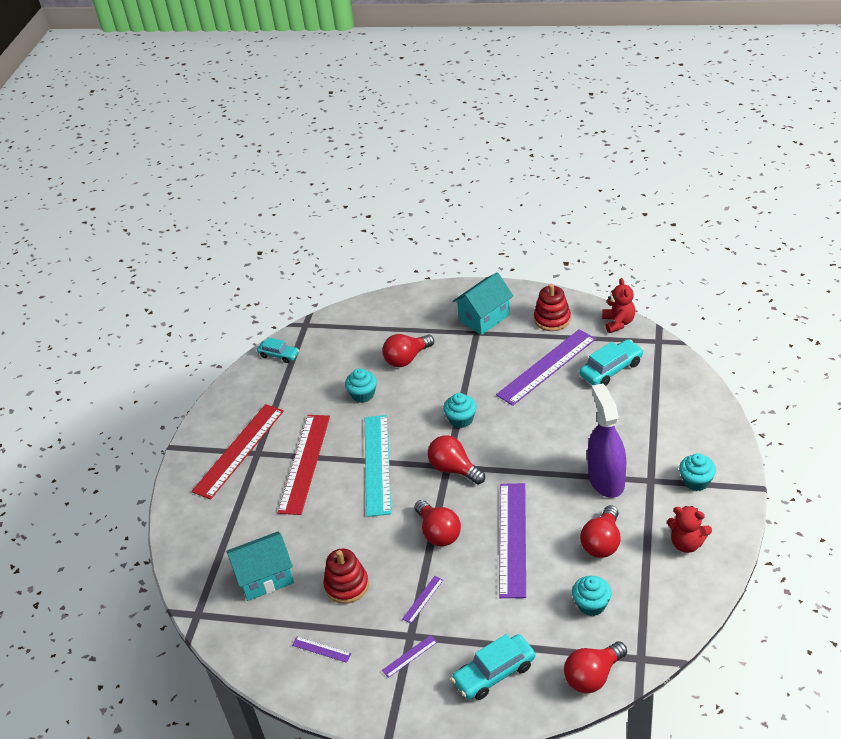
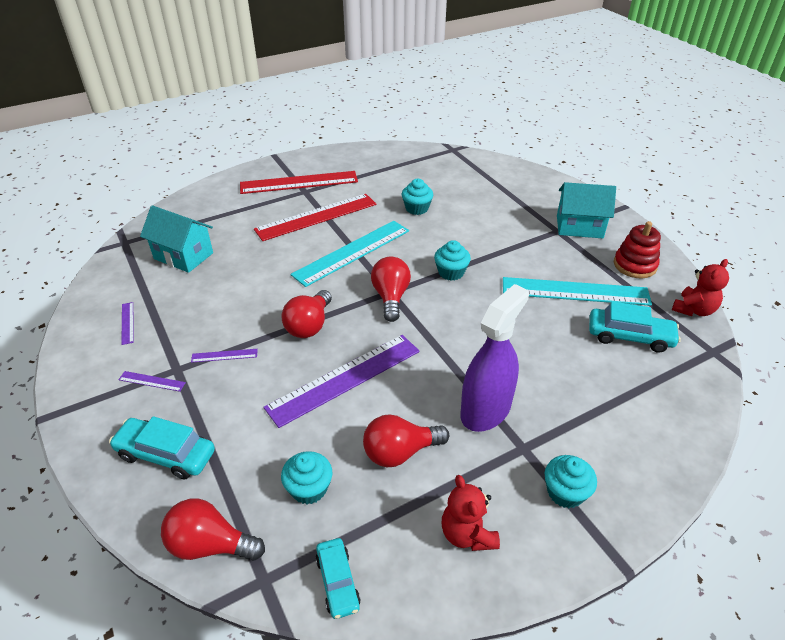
camera: 45 degrees right, 0 degrees up
turquoise car [257,337,299,363] -> turquoise car moved to [315,538,361,619]
red stacking toy [324,548,369,604] -> none
red light bulb [382,334,434,367] -> none
purple ruler [496,329,596,406] -> turquoise ruler [503,277,652,306]

